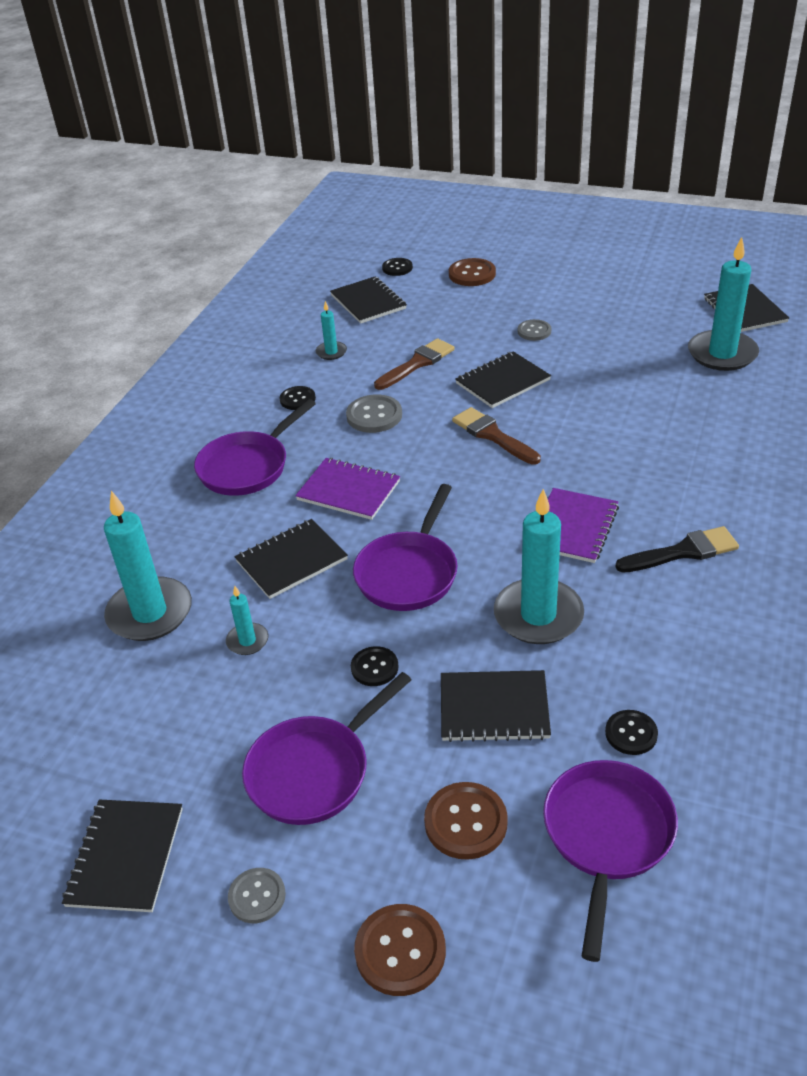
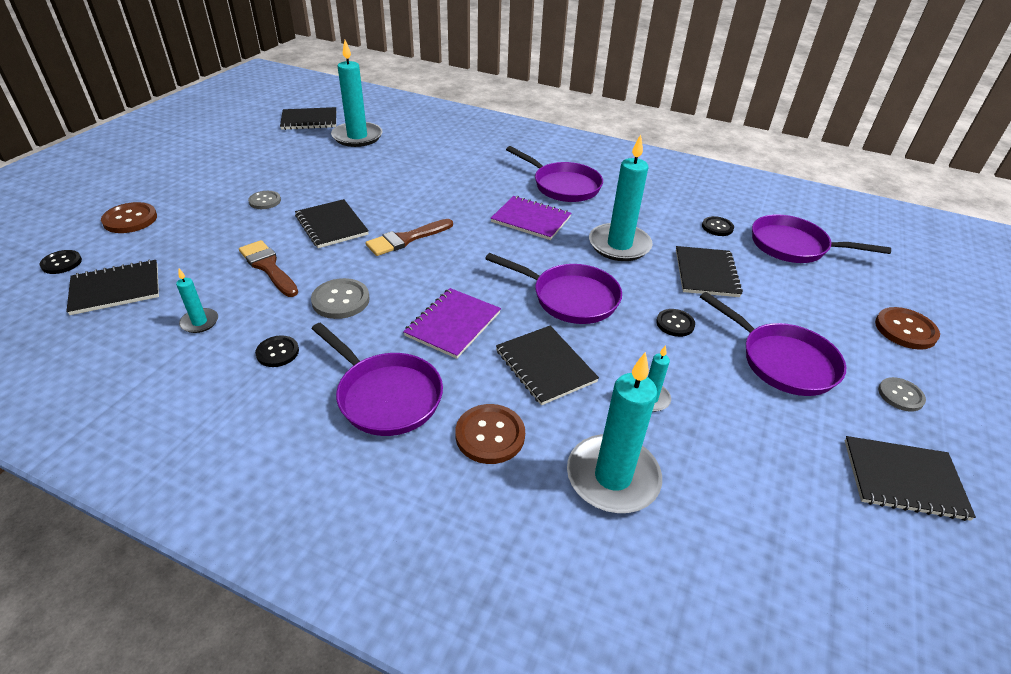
camera: 90 degrees left, 0 degrees up
brown button [424,782,508,860] -> brown button moved to [455,404,525,464]
black brush [616,526,739,573] -> purple pan [506,146,603,202]

